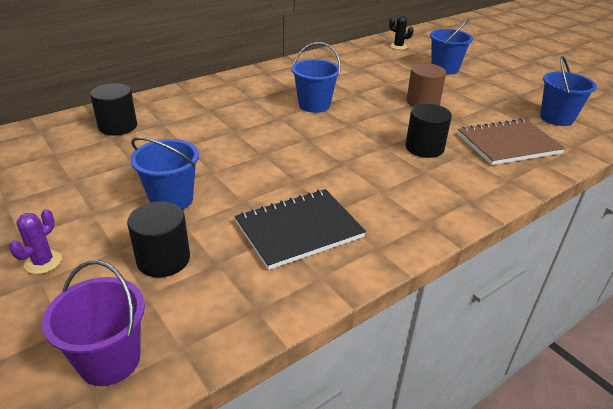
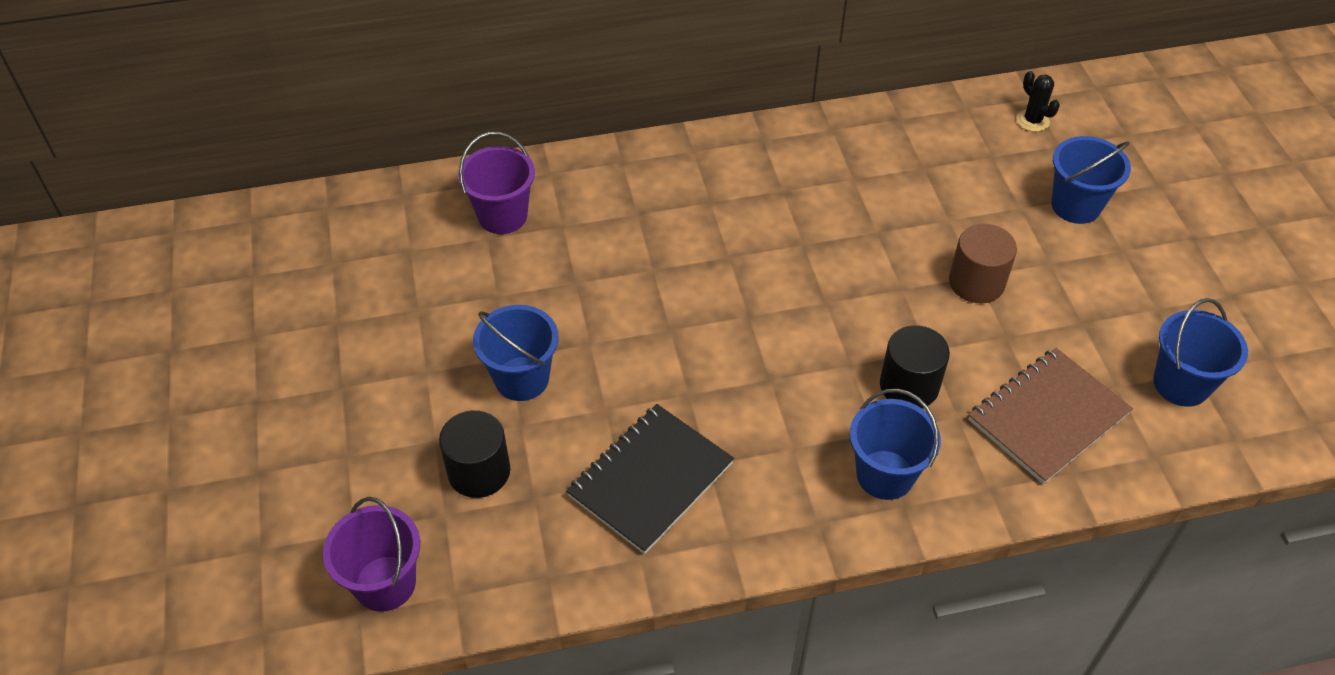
camera: 25 degrees right, 15 degrees up
purple cactus [9,209,62,274] -> none
black cylinder [90,83,137,135] -> purple bucket [458,132,535,234]
black notebook [235,189,366,270] -> black notebook turned 45 degrees counterclockwise [566,404,734,554]
blue bucket [291,42,341,113] -> blue bucket moved to [850,389,941,500]
brown notebook [458,118,565,165] -> brown notebook turned 45 degrees counterclockwise [968,348,1133,484]

